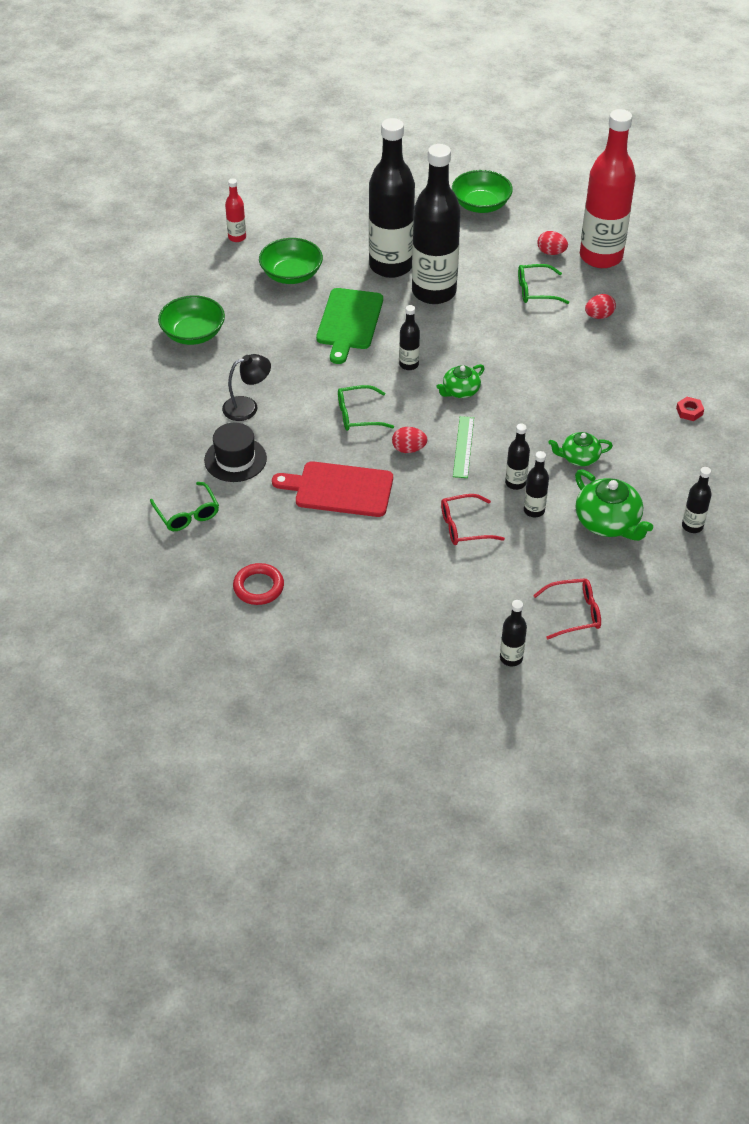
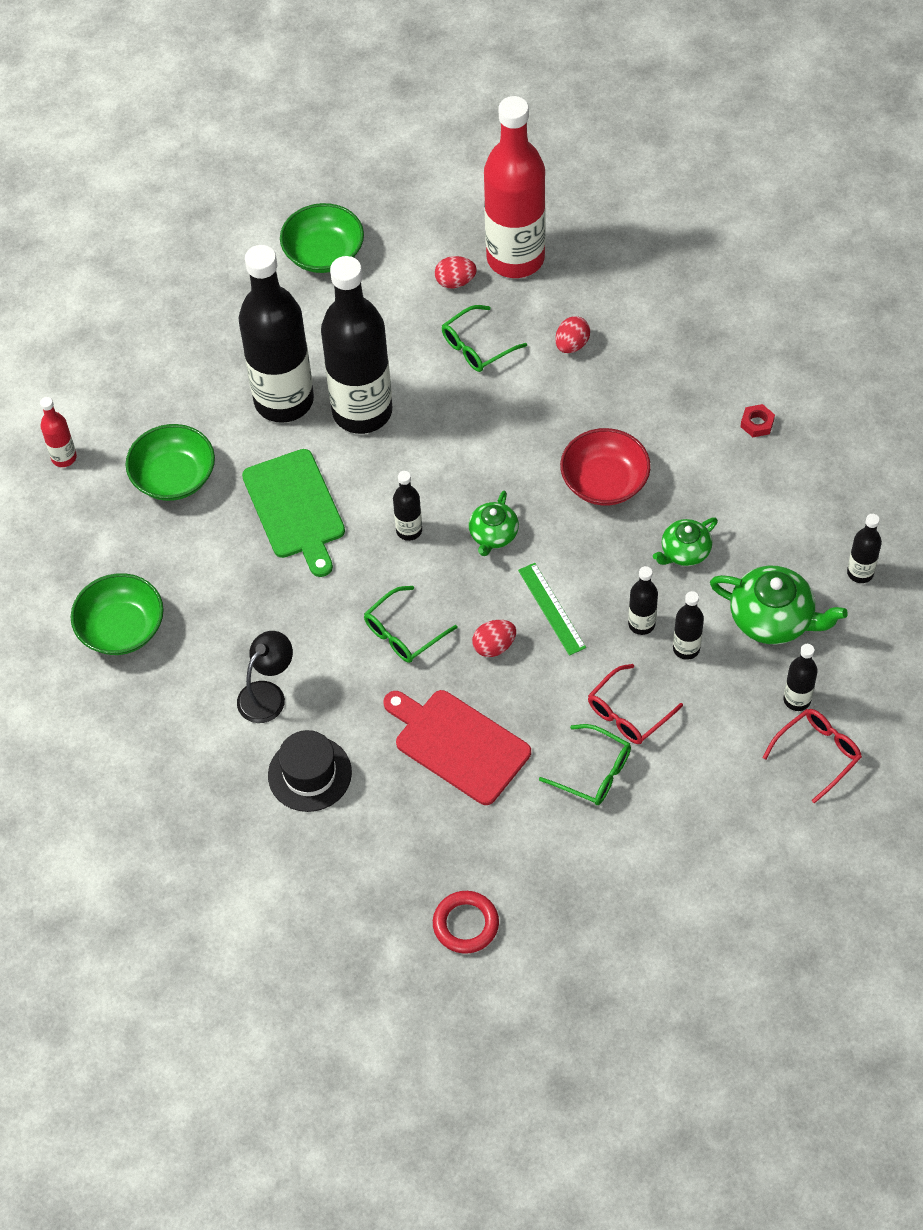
camera: 30 degrees left, 10 degrees up
green glasses [150,482,219,531] -> green glasses moved to [539,724,631,805]
red cutting board [272,461,393,517] -> red cutting board turned 60 degrees clockwise [383,690,531,805]
black bottle [500,600,527,666] -> black bottle moved to [784,644,818,711]
none -> red bowl [560,428,651,506]

